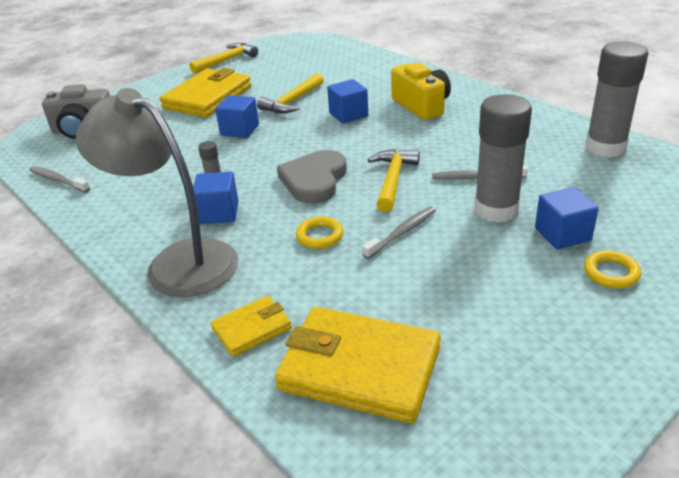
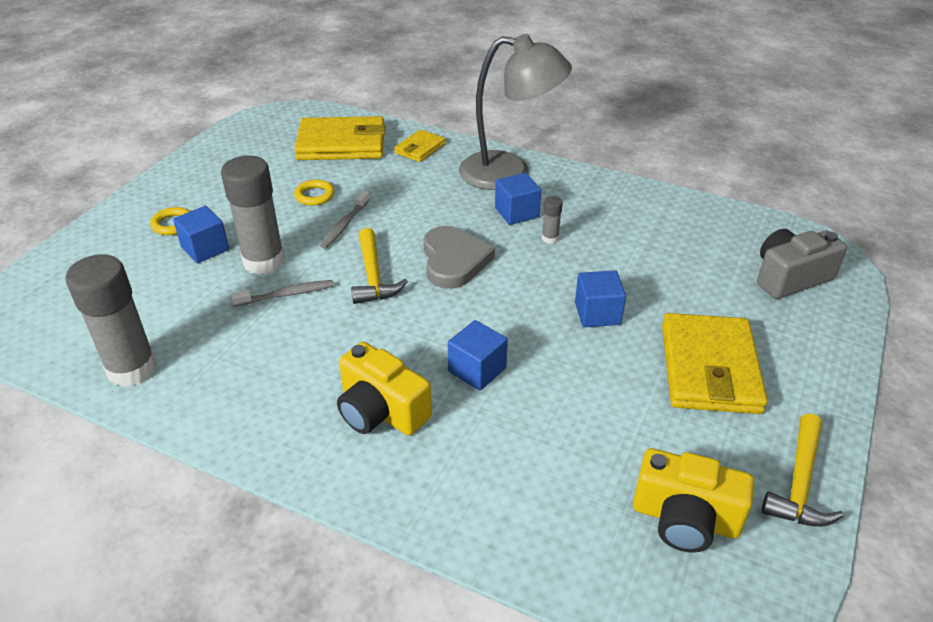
camera: 155 degrees right, 5 degrees up
grey toothbrush [29,166,90,193] -> none
yellow hammer [257,73,324,113] -> none
yellow ring [296,216,343,249] -> yellow ring moved to [294,180,335,206]
none -> yellow camera [633,448,754,553]

